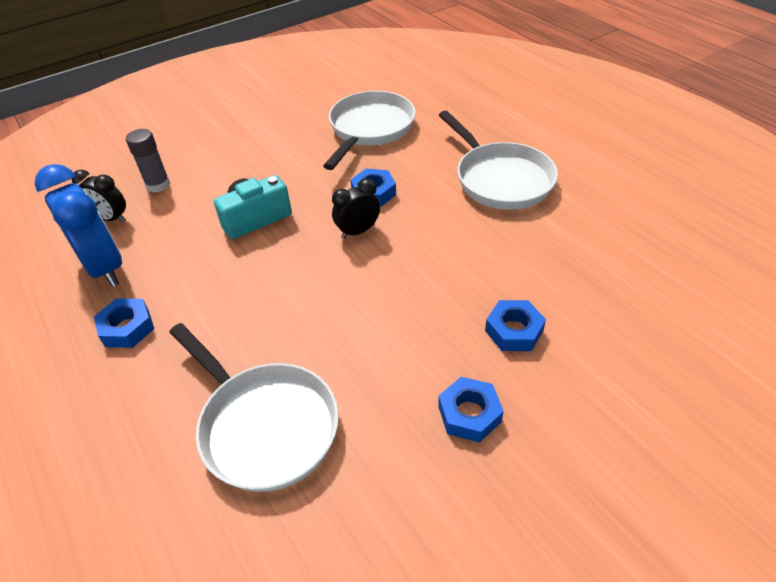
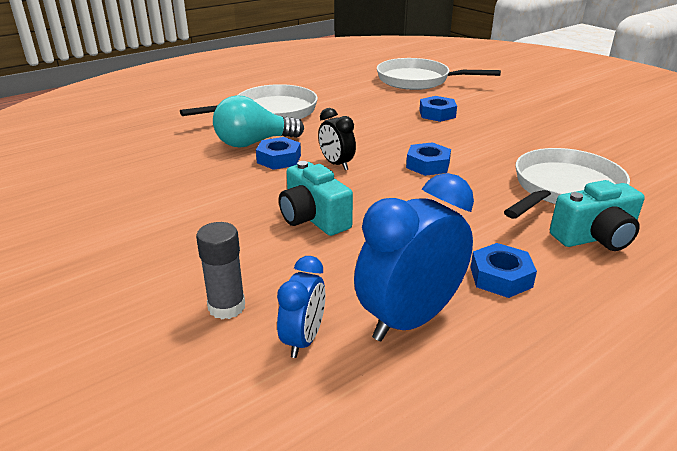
camera: 95 degrees left, 15 degrees down
black clock [72,170,126,222] -> blue clock [277,256,325,358]
white pan [323,91,416,170] -> white pan moved to [377,58,501,90]
blue nut [438,377,504,442] -> blue nut moved to [406,142,451,176]
none -> turquoise light bulb [213,95,304,148]
none -> turquoise camera [550,180,645,251]

